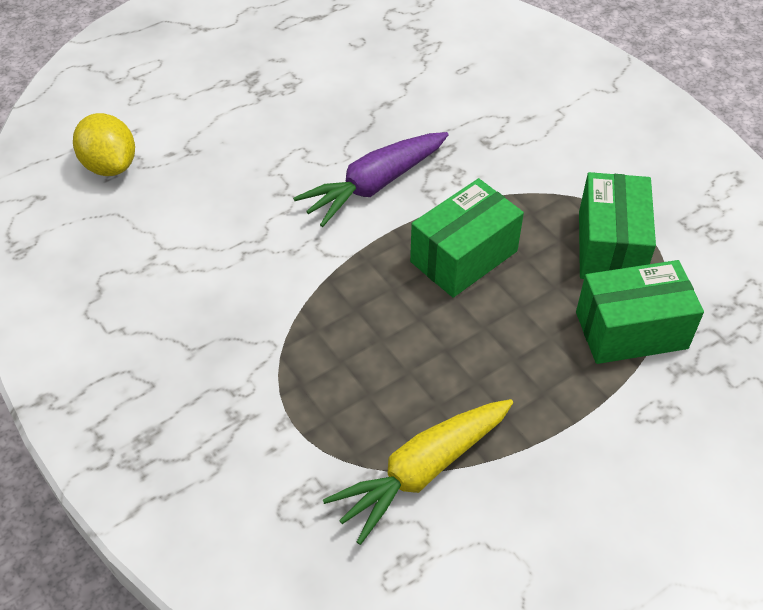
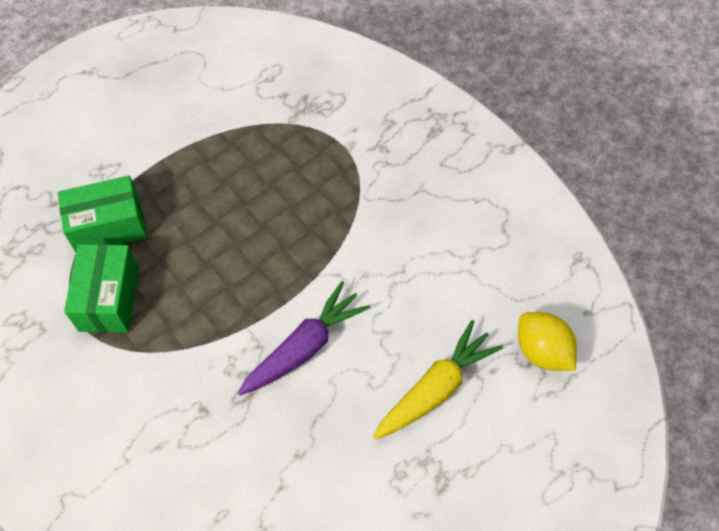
camera: 175 degrees right, 10 degrees up
yellow carrot [323,399,513,545] -> yellow carrot moved to [373,320,503,440]
green box [410,178,524,298] -> none

